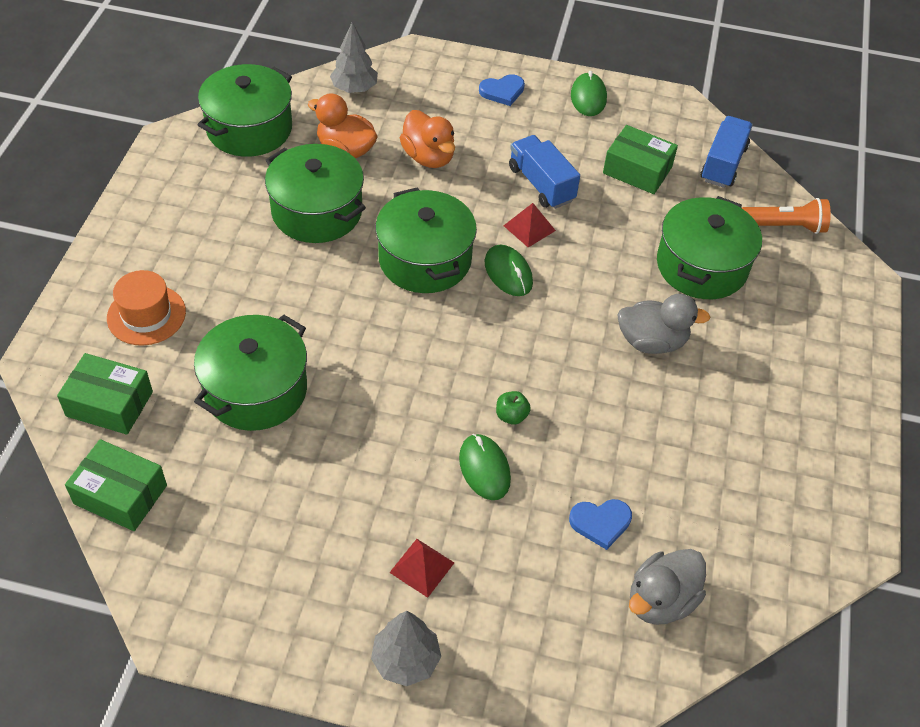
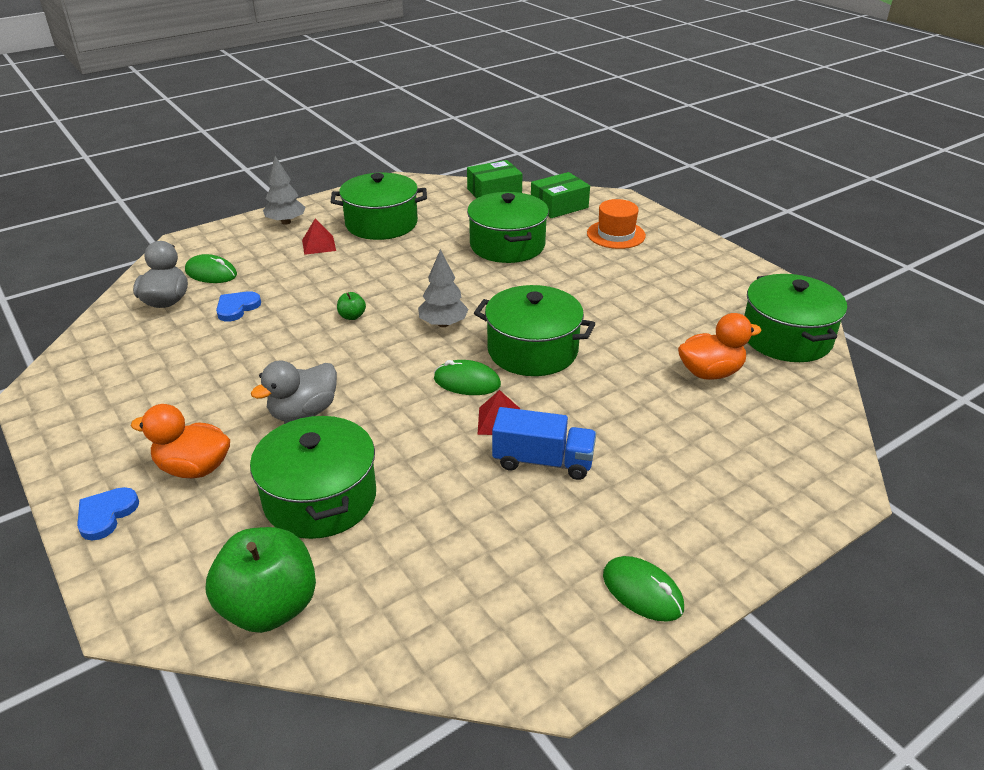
camera: 135 degrees right, 15 degrees down
green pot [265,144,366,243] -> green pot moved to [331,173,427,240]
grey tree [330,22,378,93] -> grey tree moved to [418,249,469,327]
orange duck [400,110,455,168] -> orange duck moved to [131,404,230,478]
green mouse [459,434,511,500] -> green mouse moved to [185,254,237,283]
blue heart [479,74,525,106] -> blue heart moved to [77,487,139,540]
green box [603,125,678,194] -> none
blue truck [701,116,753,188] -> none
orange flashlight [742,198,831,234] -> green apple [206,527,316,633]

